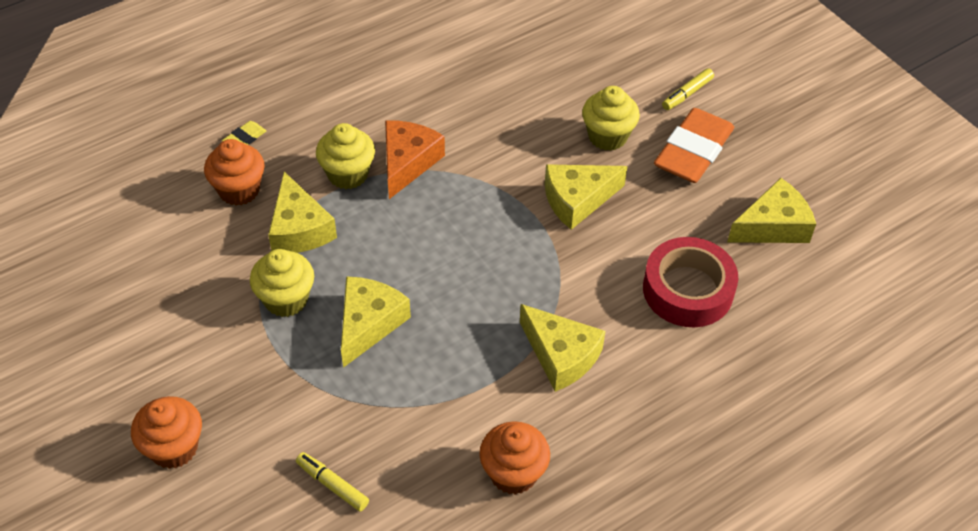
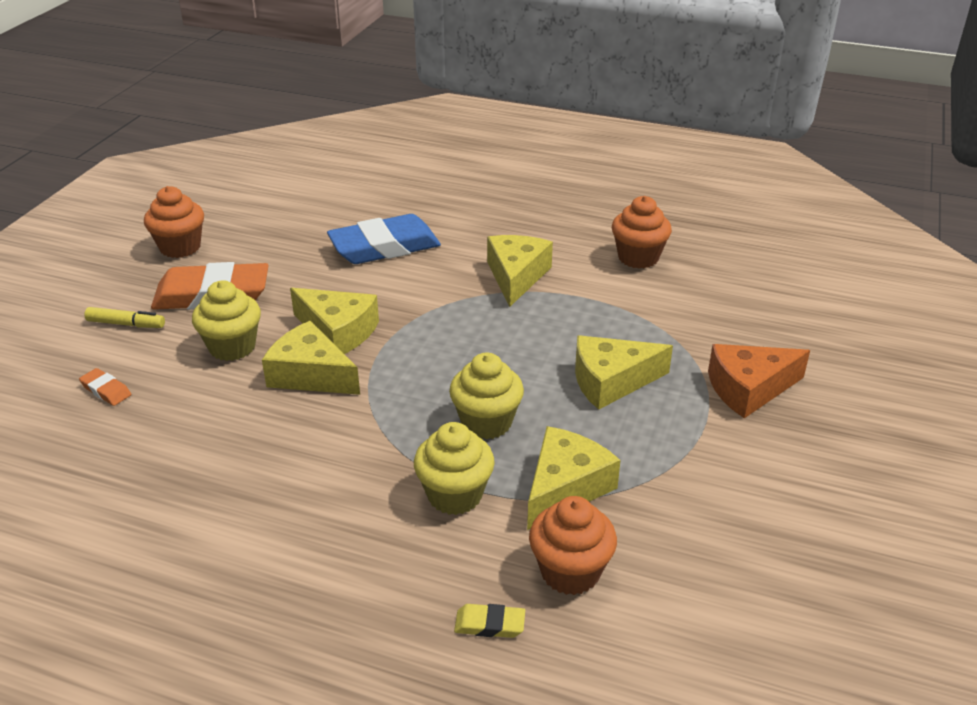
camera: 125 degrees left, 15 degrees down
orange cupcake [131,396,202,469] -> orange cupcake moved to [144,186,204,258]
yellow cupcake [250,249,314,317] -> yellow cupcake moved to [449,352,524,440]
yellow marker [296,452,369,511] -> none
orange cheese [385,120,445,199] -> orange cheese moved to [708,344,810,418]
red tape [643,237,738,327] -> blue eraser [327,214,441,264]
yellow cheese [727,178,816,243] -> yellow cheese moved to [262,321,360,395]
none -> orange eraser [79,368,131,406]

